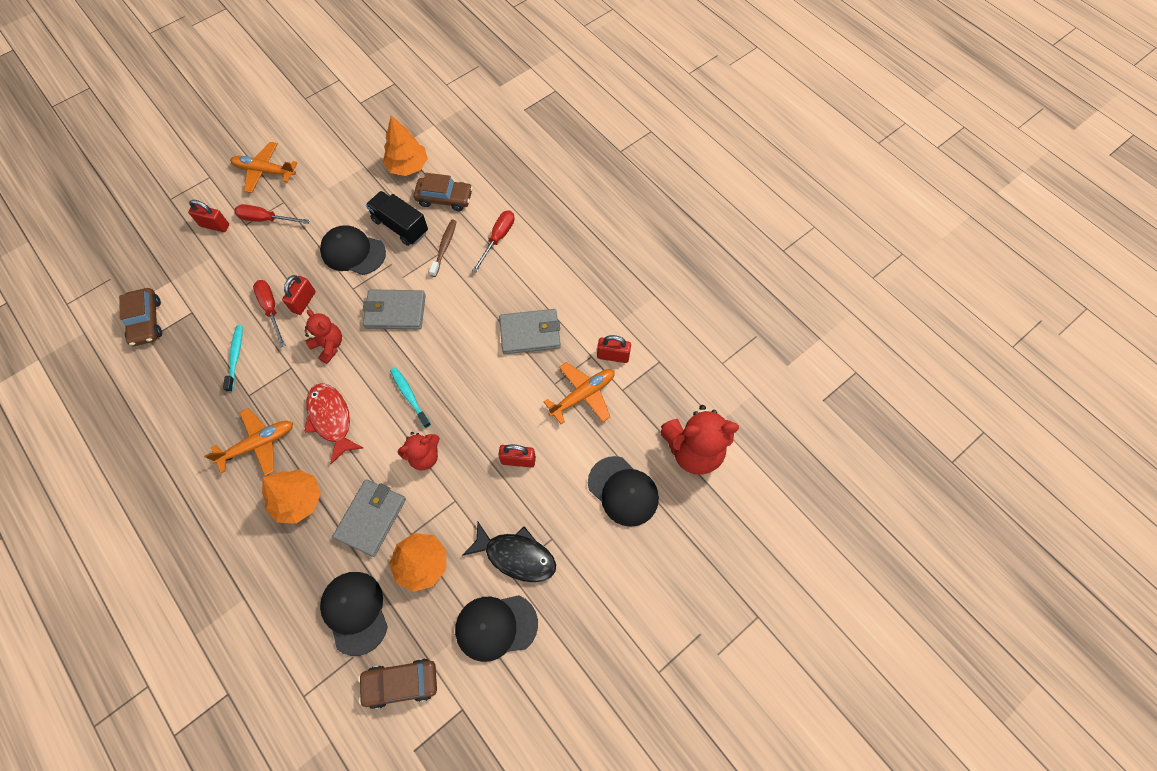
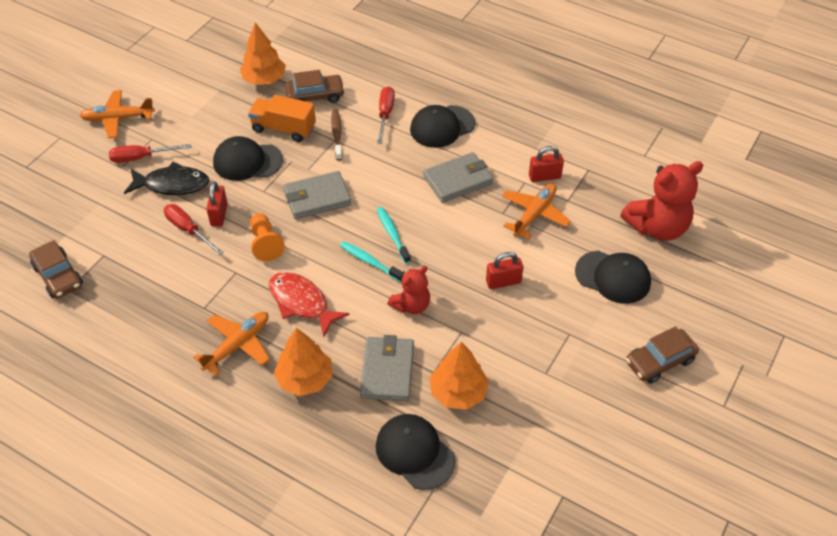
camera: 20 degrees left, 15 degrees down
red padlock [188,200,229,232] -> none
turquoise toothbrush [223,325,243,392] -> turquoise toothbrush moved to [377,207,411,264]
red teddy bear [304,310,342,364] -> orange pawn [250,213,285,261]
brown car [358,658,437,709] -> brown car moved to [626,326,699,384]
black truck [366,191,428,246] -> orange truck [248,95,316,142]
black cap [455,595,538,662] -> black cap moved to [410,105,475,148]
black fish [463,522,556,582] -> black fish moved to [124,162,209,195]

